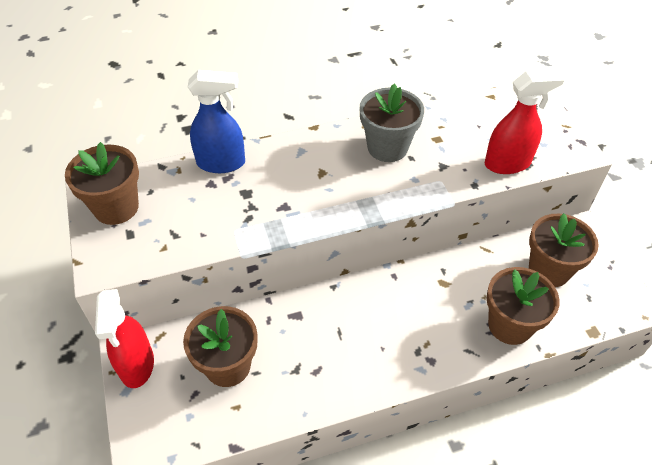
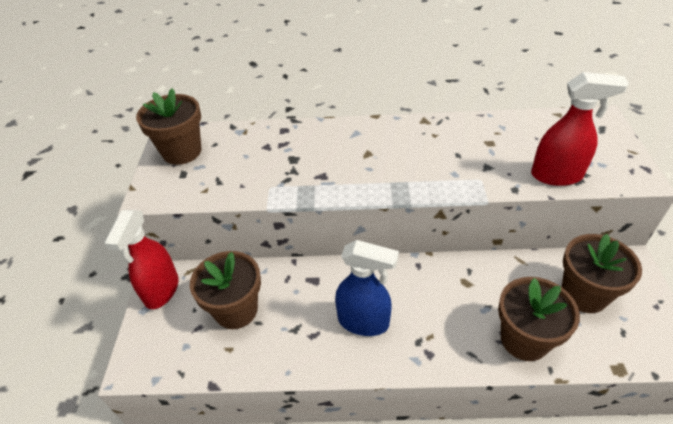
camera: 20 degrees right, 5 degrees down
blue spray bottle [188,70,245,173] -> blue spray bottle moved to [335,240,399,336]
grey flower pot [360,84,424,162] -> none

